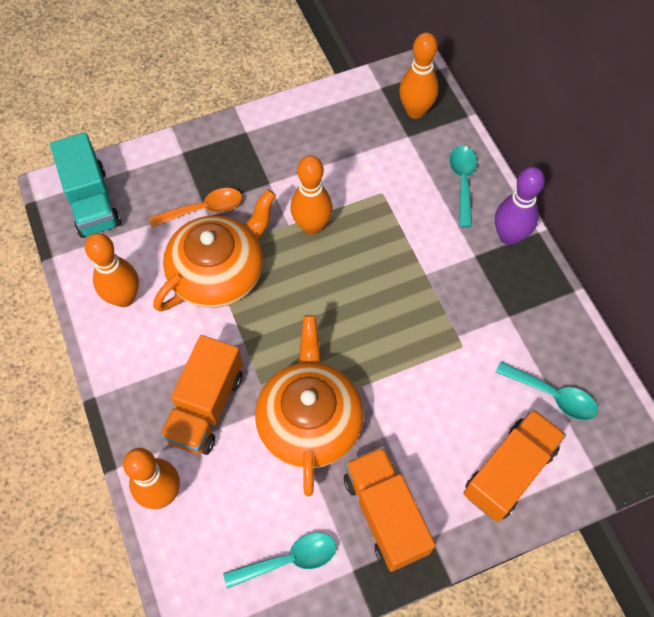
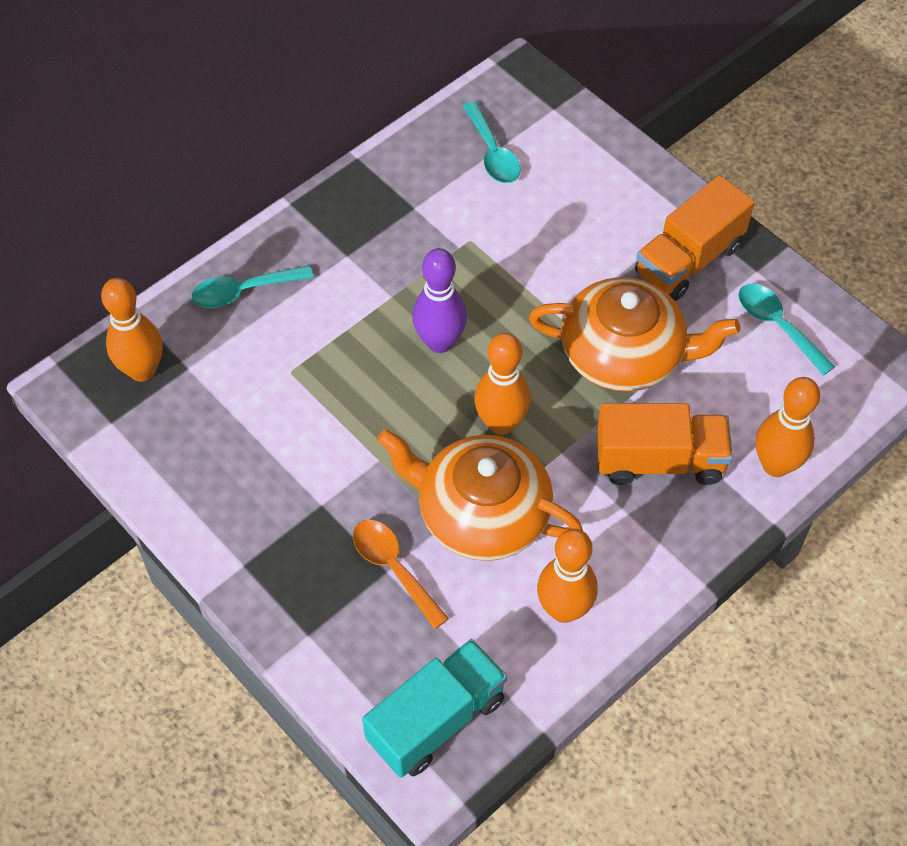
camera: 110 degrees left, 5 degrees down
orange teapot [255,315,364,496] -> orange teapot turned 150 degrees counterclockwise [529,277,740,391]
orange bowling pin [291,155,333,235] -> orange bowling pin moved to [474,333,531,435]
orange truck [463,409,566,522] -> none
purple bowling pin [495,167,545,245] -> purple bowling pin moved to [412,248,467,353]
turquoise spoon [496,361,598,420] -> turquoise spoon turned 150 degrees clockwise [463,101,520,183]

